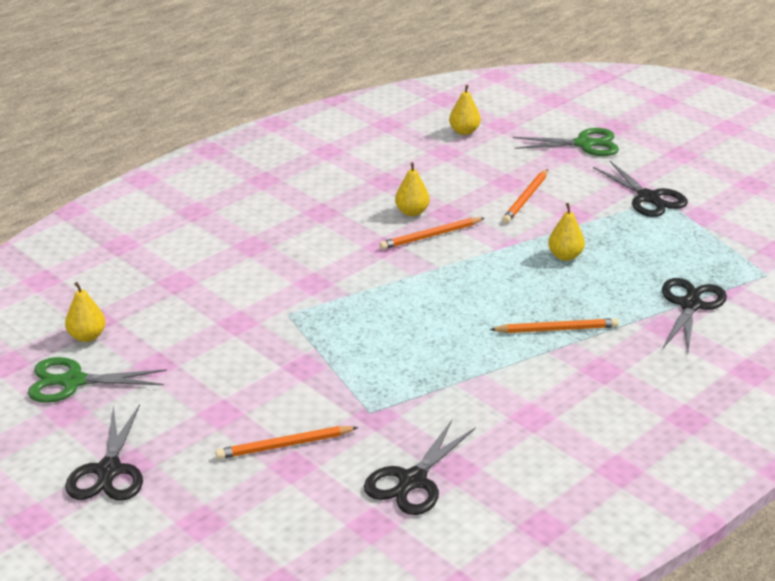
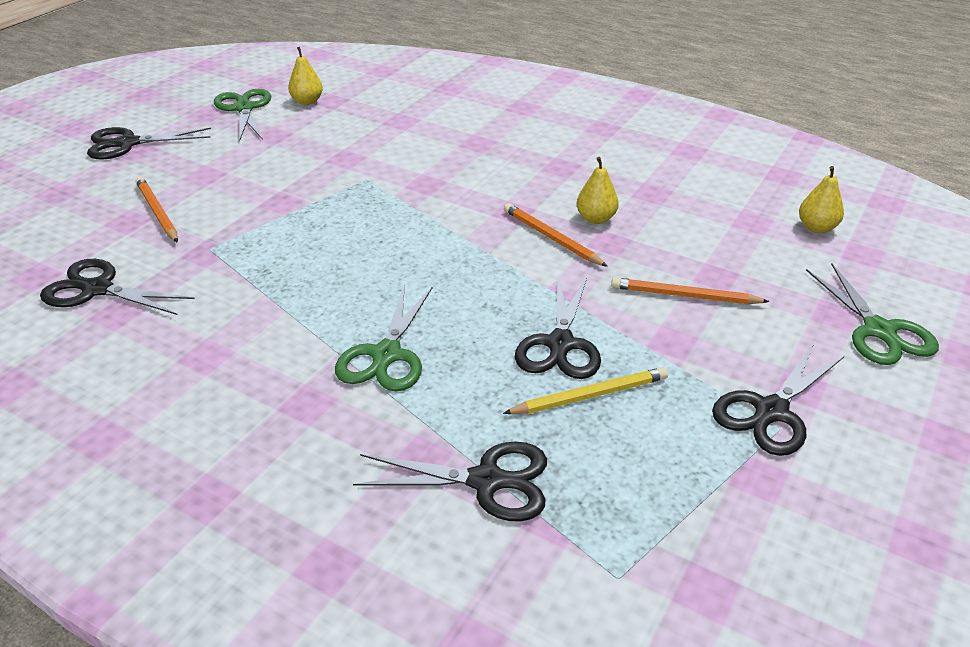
camera: 75 degrees right, 5 degrees up
orange pencil [489,318,619,333] -> green scissors [335,284,432,391]
yellow pear [548,203,585,261] -> black scissors [515,275,601,379]
none -> yellow pencil [503,367,668,414]

